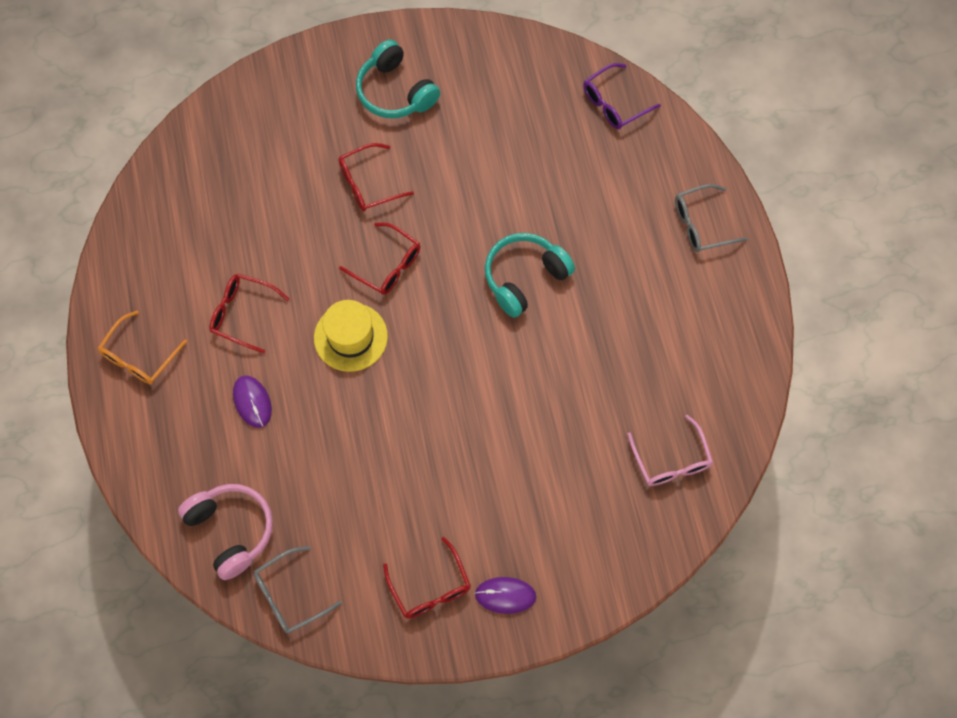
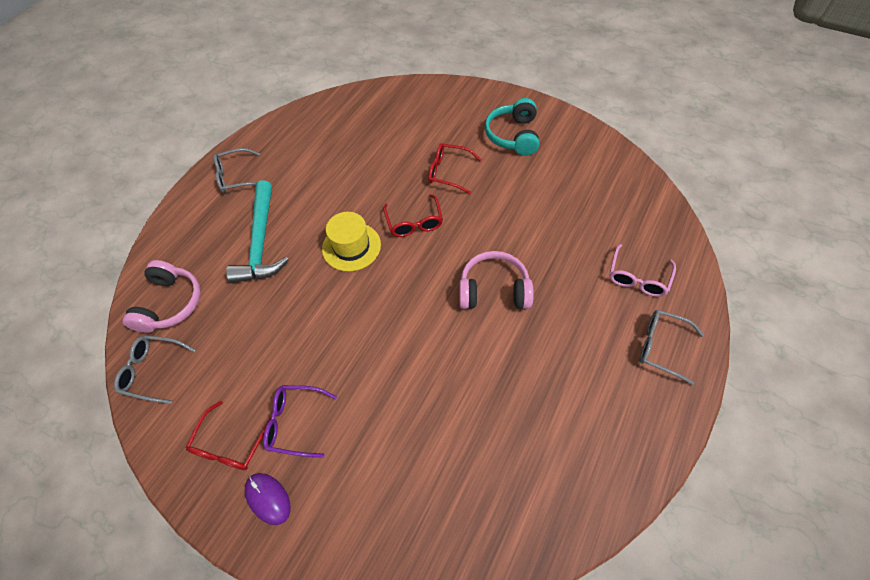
camera: 45 degrees right, 10 degrees down
orange glasses [98,311,187,384] -> grey glasses [213,148,260,193]
red glasses [209,274,289,353] -> none
purple mouse [233,375,272,428] -> turquoise hammer [226,180,289,283]
turquoise headphones [485,233,575,318] -> pink headphones [459,251,534,309]
purple glasses [583,63,661,129] -> purple glasses moved to [263,385,337,458]
pink glasses [627,415,713,486] -> pink glasses moved to [609,244,676,297]

